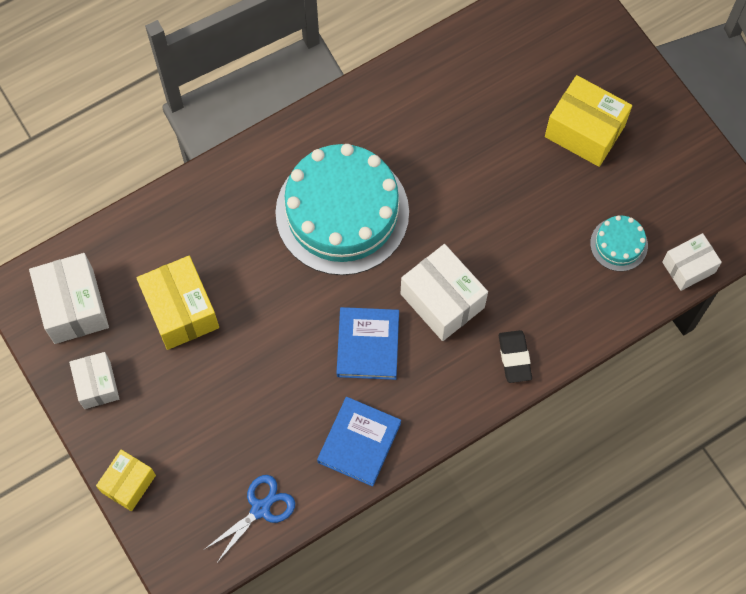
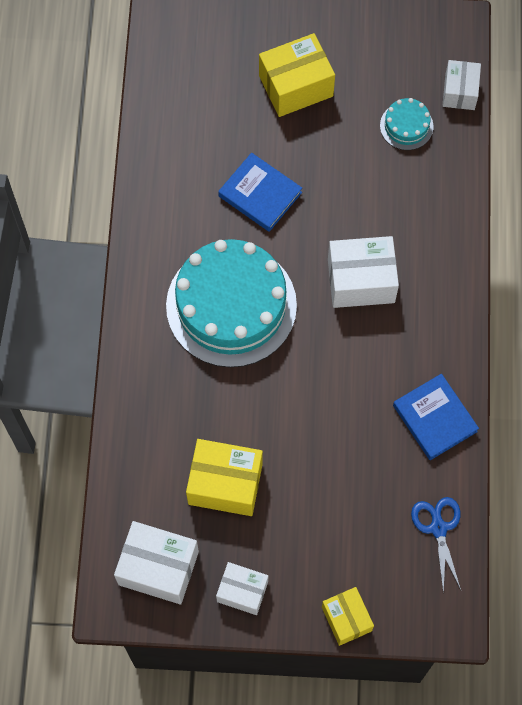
camera: 55 degrees left, 0 degrees up
blue book [336,307,399,380] -> blue book moved to [218,153,302,232]
black eraser [499,330,532,383] -> none

